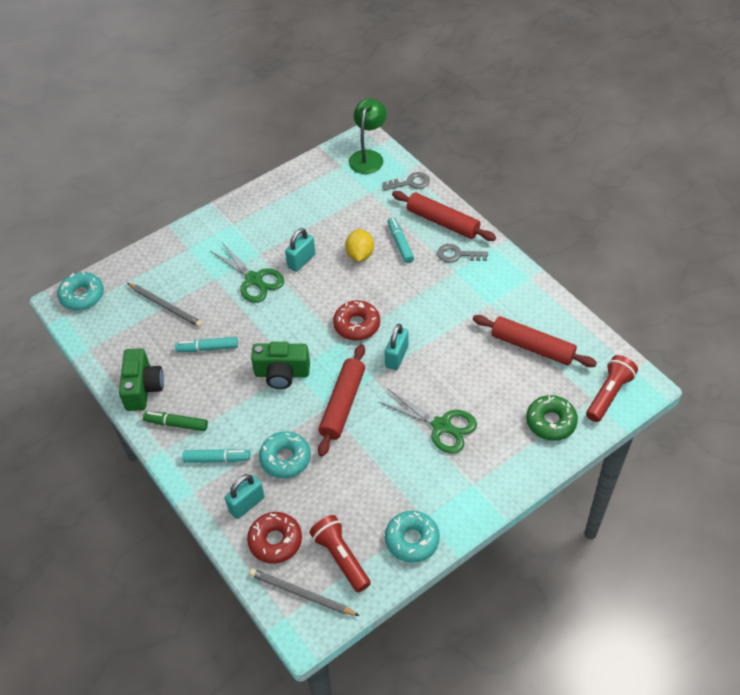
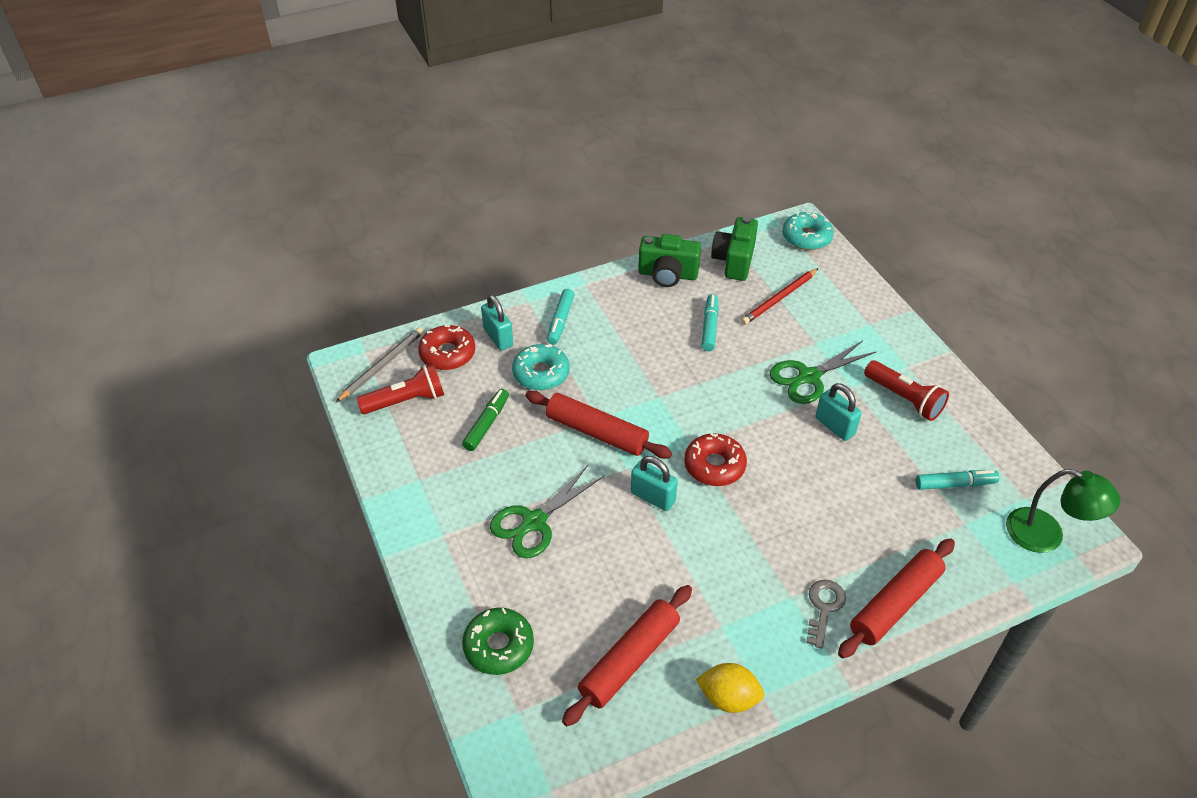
camera: 100 degrees right, 5 degrees down
grey pencil [127,283,203,327] -> red pencil [741,268,819,325]
green marker [143,411,208,431] -> green marker moved to [462,389,509,451]
green camera [251,342,310,389] -> green camera moved to [711,217,758,281]
yellow lemon [345,229,374,262] -> yellow lemon moved to [696,663,764,713]
grey key [383,172,430,190] -> none
turquoise donut [385,511,440,563] -> none
turquoise marker [387,217,414,263] -> turquoise marker moved to [916,470,999,490]
red flashlight [586,355,638,422] -> red flashlight moved to [864,360,949,421]

